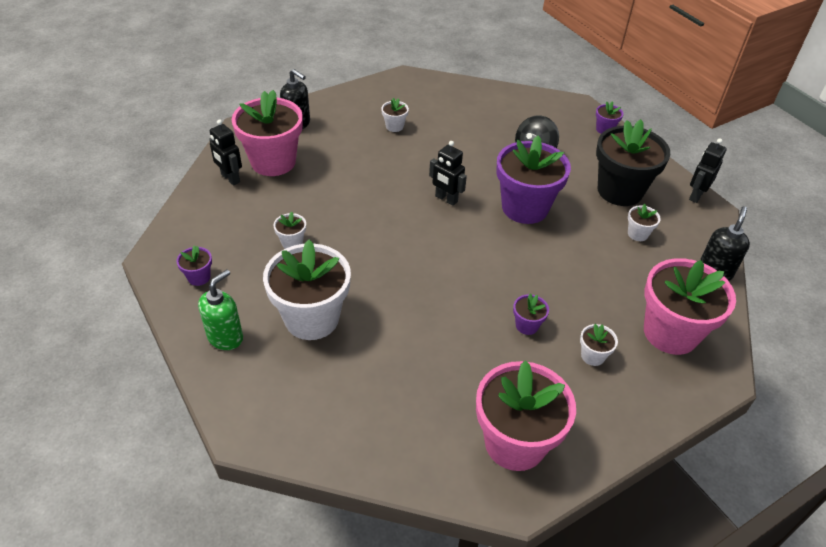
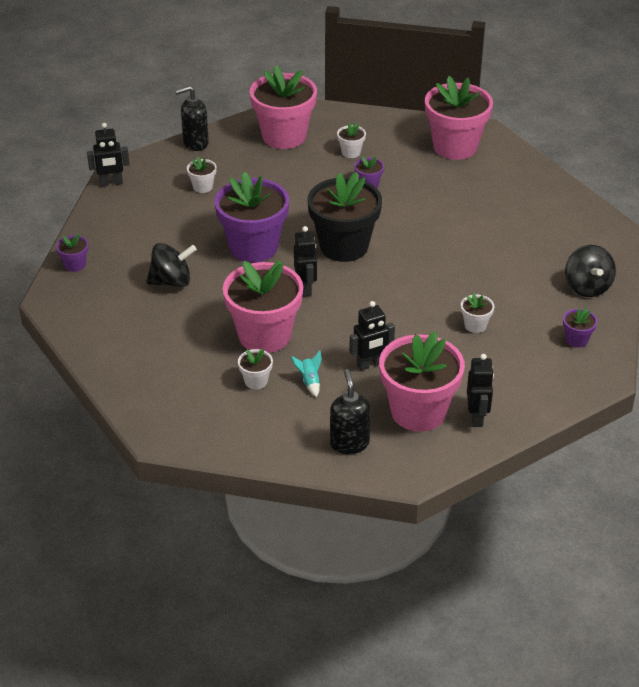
camera: 135 degrees left, 5 degrees down
green soap dispenser [198,269,243,350] -> black spinning top [565,245,616,297]
white flower pot [263,239,351,340] -> none
black flower pot [596,119,670,206] -> black flower pot moved to [307,172,382,262]
none -> pink flower pot [223,260,303,353]
none -> turquoise rocket [291,351,322,397]
none -> black robot [349,301,395,370]

